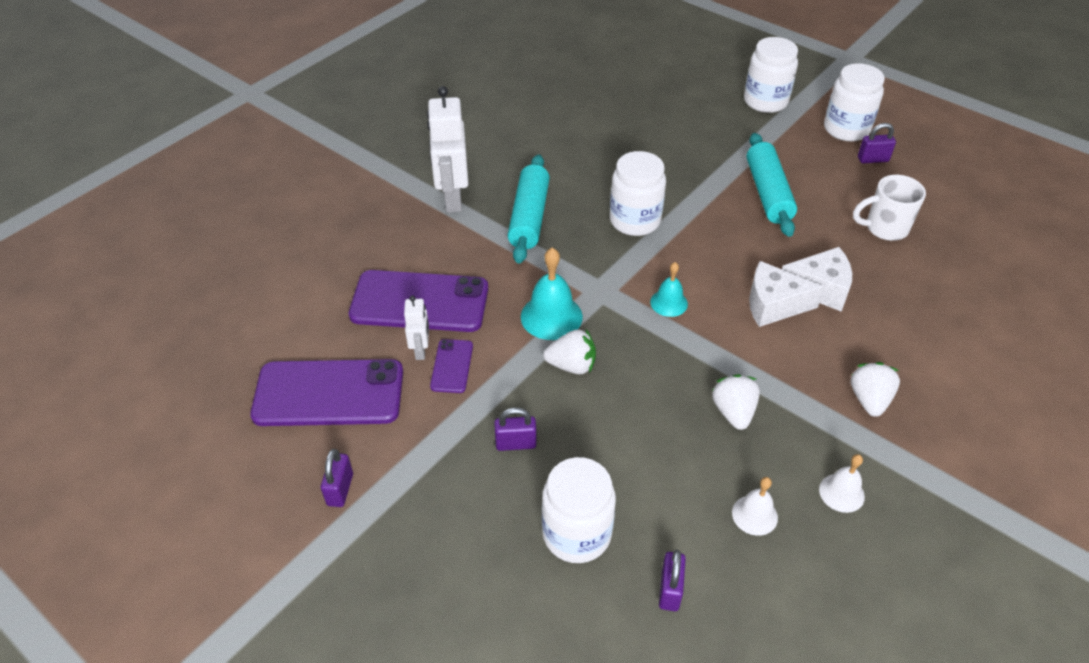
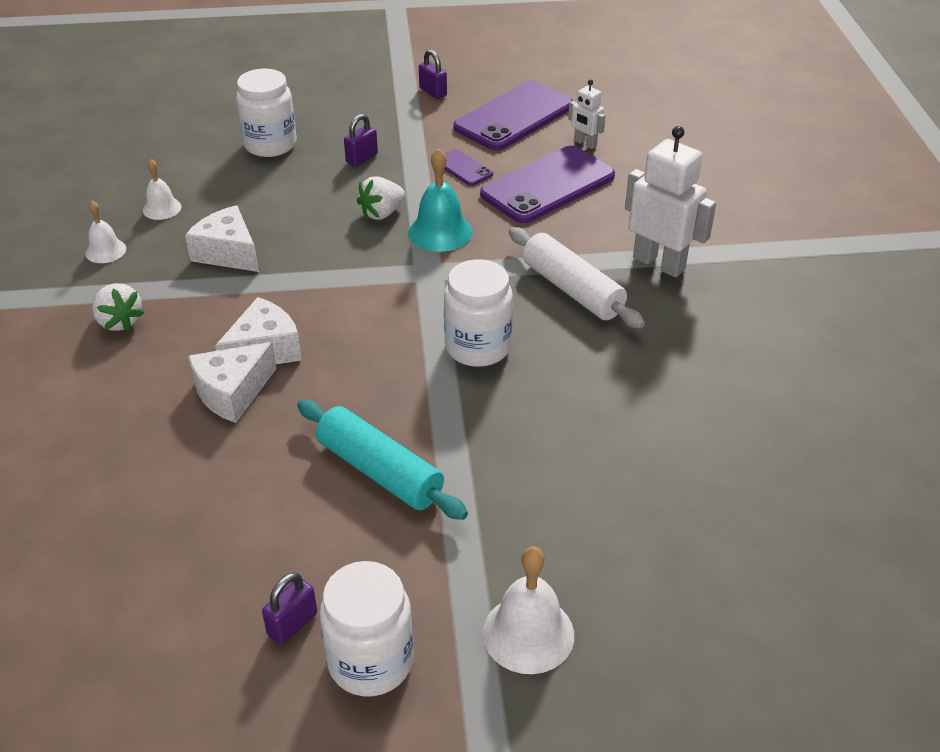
camera: 135 degrees right, 5 degrees down
white robot [404,296,429,360] -> white robot moved to [568,80,605,149]
turquoise rolling pin [508,154,550,264] -> white rolling pin [509,227,645,329]
turquoise bell [650,262,688,317] -> none
purple padlock [659,549,686,611] -> none
white strawberry [712,374,760,430] -> white cheese [185,205,259,272]
white jar [744,37,798,113] -> white bell [483,546,574,674]
white mug [853,175,926,241] -> none

